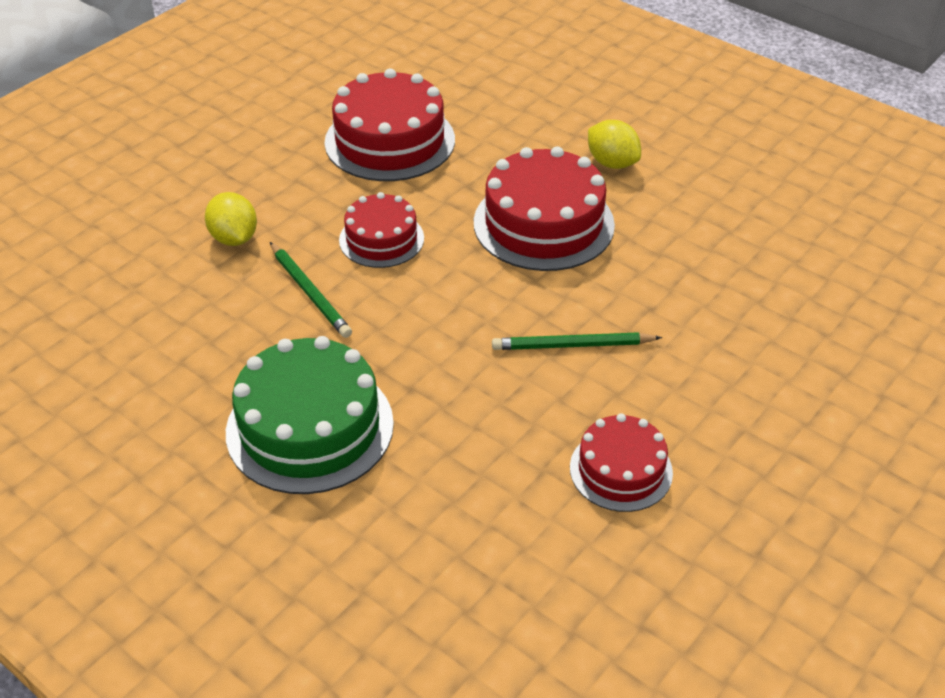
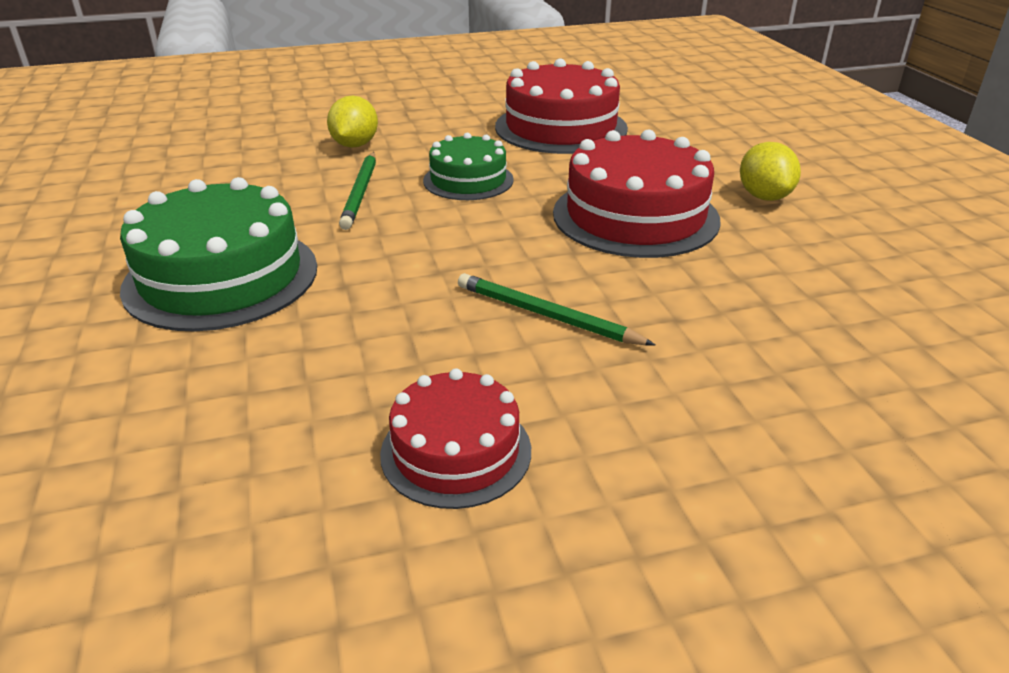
camera: 35 degrees right, 10 degrees down
red cake [339,192,424,268] -> green cake [423,133,514,200]

